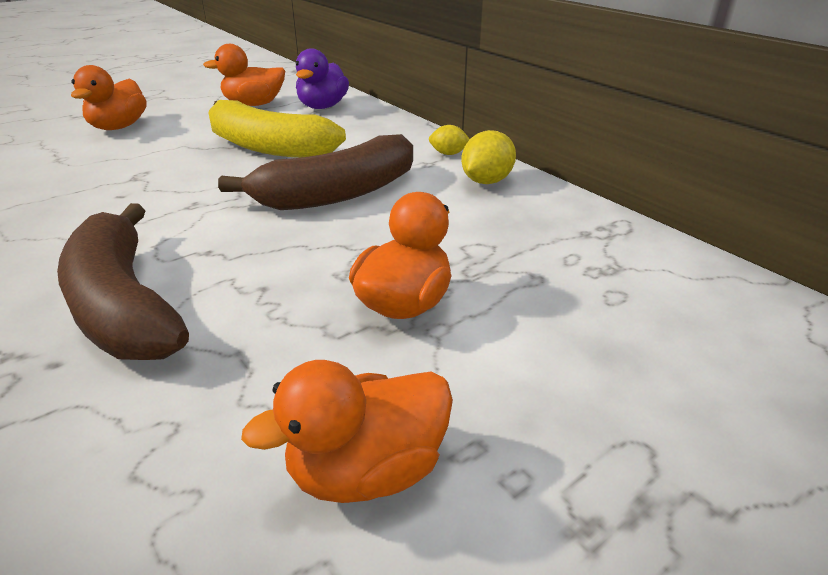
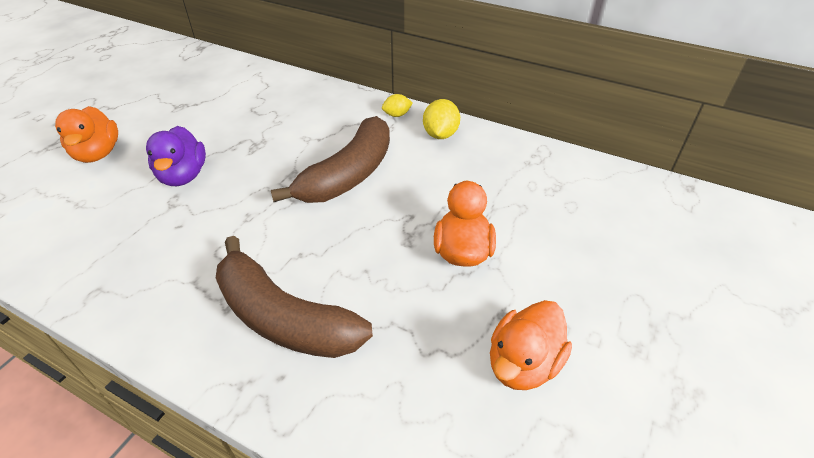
camera: 25 degrees left, 10 degrees up
orange duck [203,44,285,106] -> none
yellow banana [209,100,346,158] -> none
purple duck [296,48,349,109] -> purple duck moved to [146,126,206,186]

